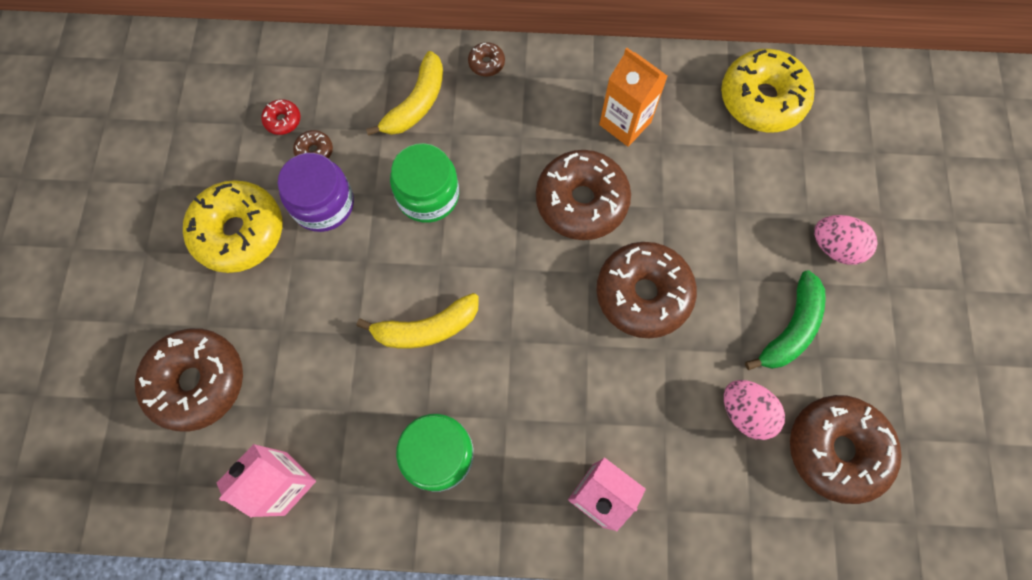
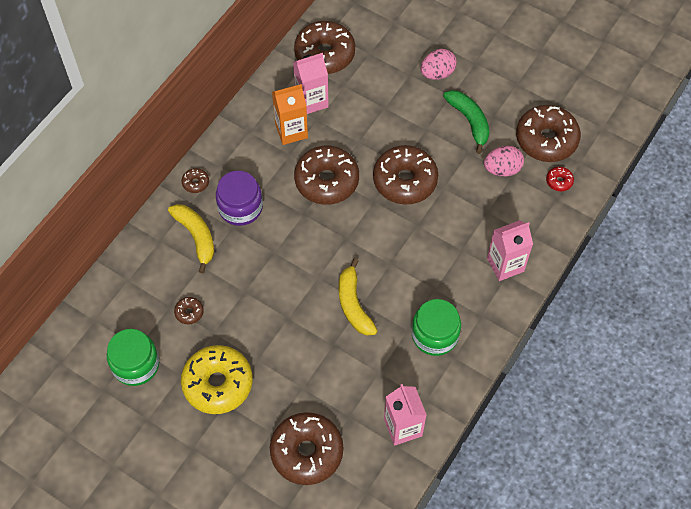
camera: 60 degrees left, 10 degrees down
red donut [261,99,301,135] -> red donut moved to [546,167,574,191]
purple jar [278,153,354,232] -> purple jar moved to [216,171,263,226]
yellow banana [356,293,479,349] -> yellow banana turned 150 degrees clockwise [339,258,378,336]
green jar [390,143,459,223] -> green jar moved to [107,329,159,386]
yellow donut [721,49,814,133] -> brown donut [294,21,355,74]
none -> pink carton [293,53,329,114]

